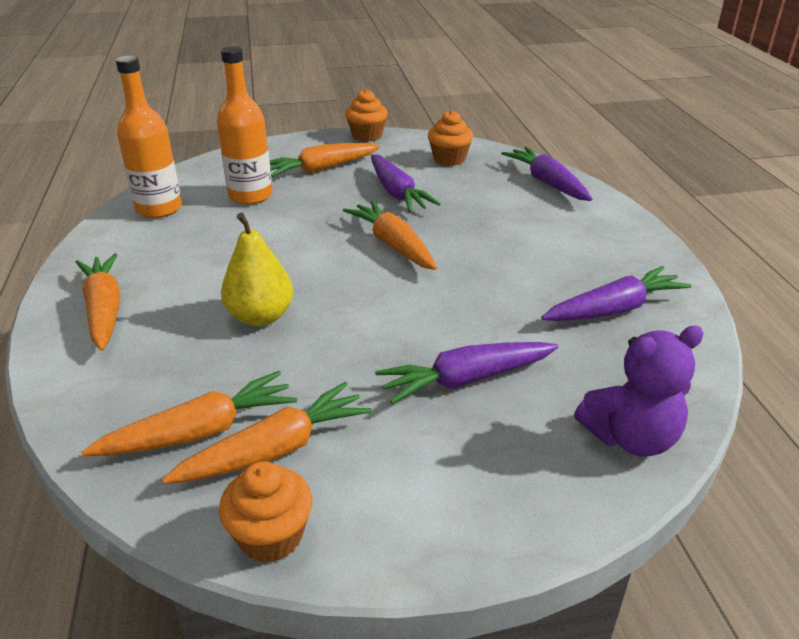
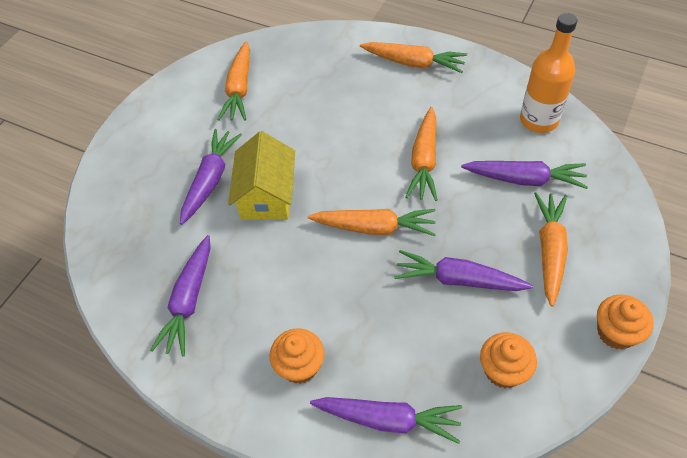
camera: 130 degrees right, 20 degrees up
orange carrot [81,371,297,456] -> orange carrot moved to [405,107,437,201]
orange bottle [217,46,273,205] -> purple carrot [461,161,588,189]
orange cupcake [219,461,312,563] -> orange cupcake moved to [270,328,325,384]
yellow pear [221,213,293,327] -> none
purple teddy bear [574,326,704,457] -> none
none -> yellow house [228,131,295,220]

